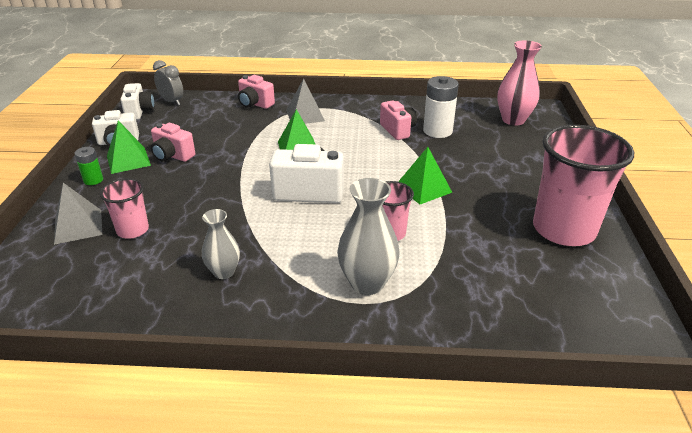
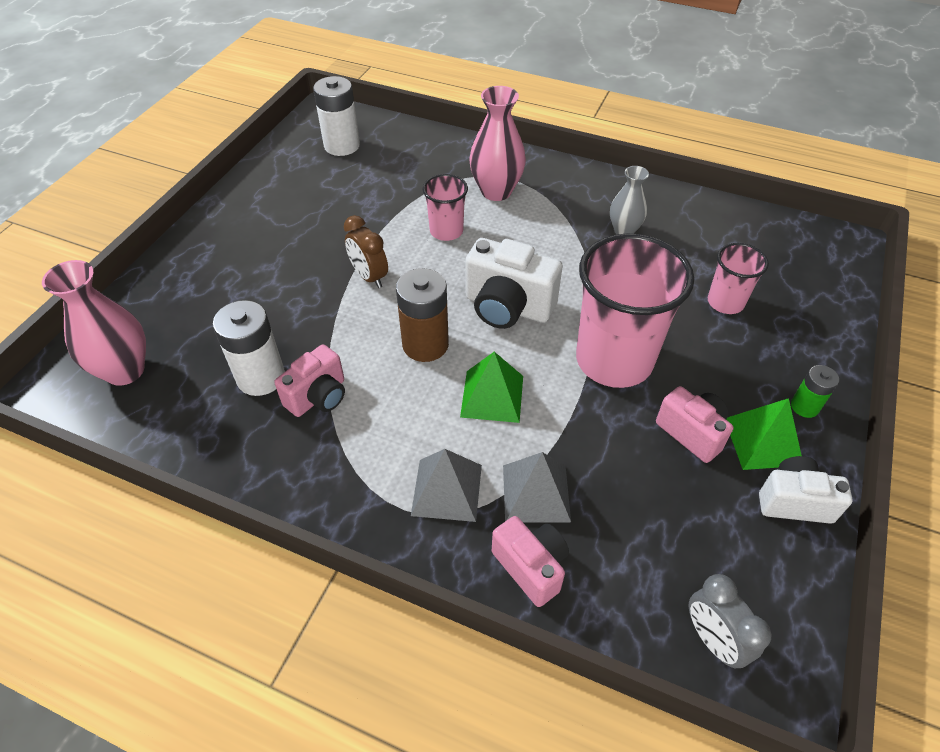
camera: 160 degrees left, 15 degrees up
grey pyramid [54,183,102,245] -> grey pyramid moved to [503,452,571,523]
white camera [120,83,155,120] -> none
grey vase [337,178,400,295] -> pink vase [470,86,526,201]
pink camera [380,101,417,140] -> pink camera turned 135 degrees counterclockwise [274,344,345,417]
green pyramid [398,147,452,205] -> brown clock [344,215,388,288]
pink cup [533,125,634,246] -> pink cup moved to [576,234,694,388]
none -> white battery [313,76,360,156]
none -> brown battery [396,268,449,362]

